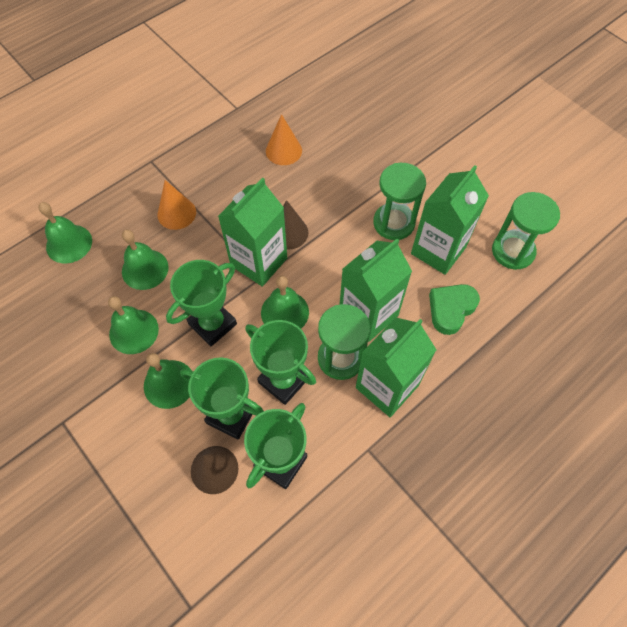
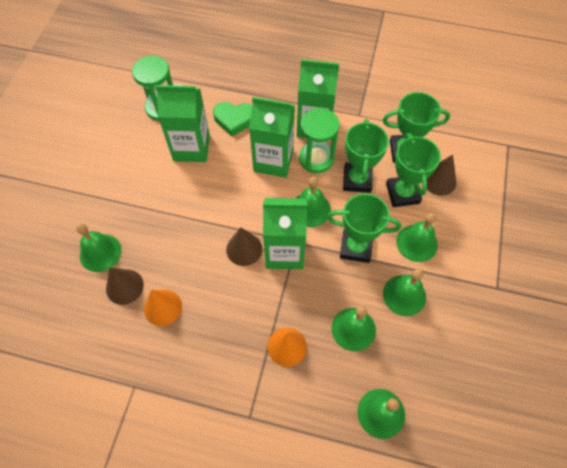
camera: 125 degrees left, 0 degrees up
green hourglass [373,163,426,240] -> none
none -> green bell [76,223,122,272]
none -> brown cone [106,268,144,305]

